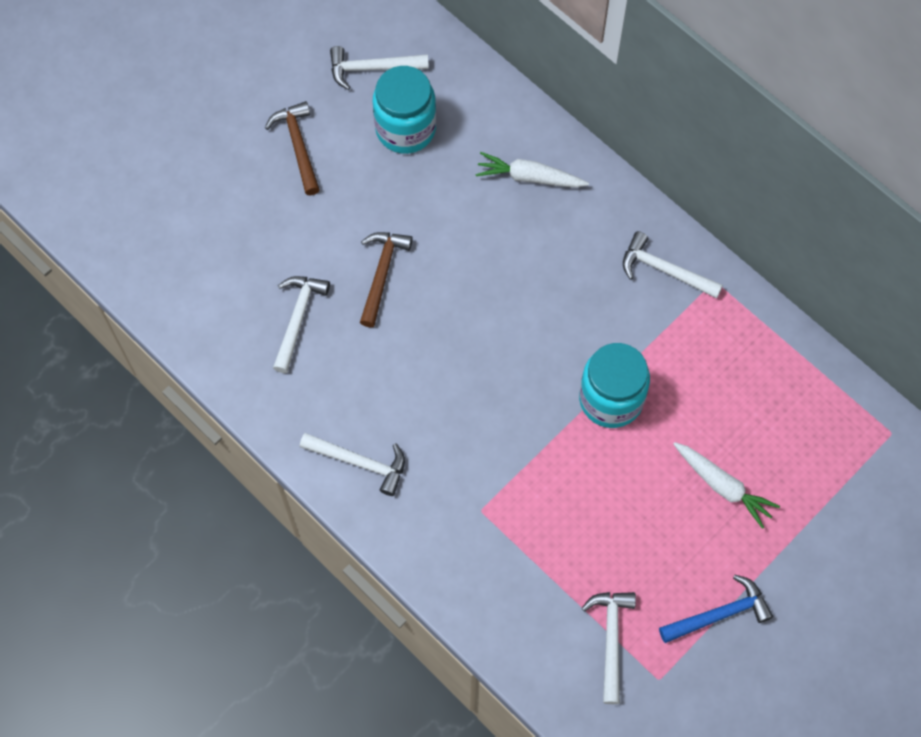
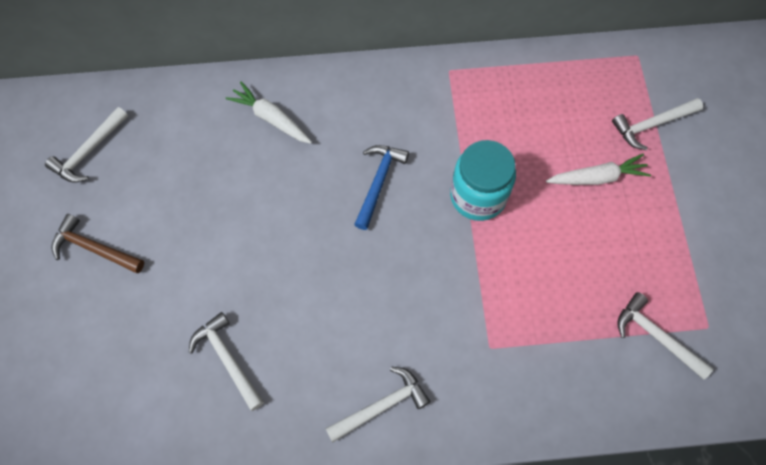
camera: 50 degrees left, 0 degrees up
brown hammer [360,232,413,327] -> none
turquoise jar [373,66,436,154] -> none
white carrot [475,152,589,188] -> white carrot turned 75 degrees clockwise [226,82,312,144]
white hammer [623,231,723,299] -> white hammer moved to [612,98,703,150]
blue hammer [659,575,773,643] -> blue hammer moved to [354,145,409,230]

